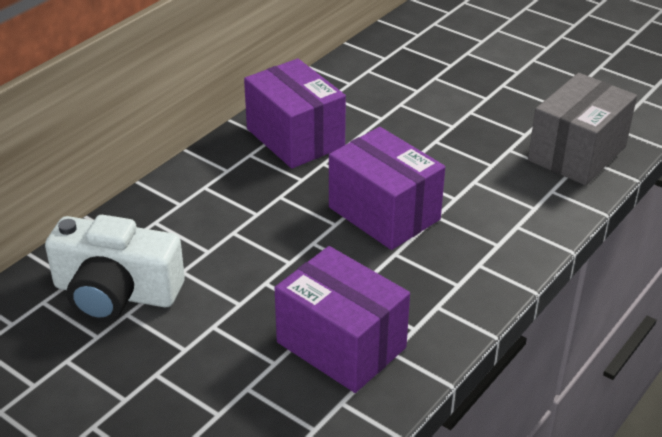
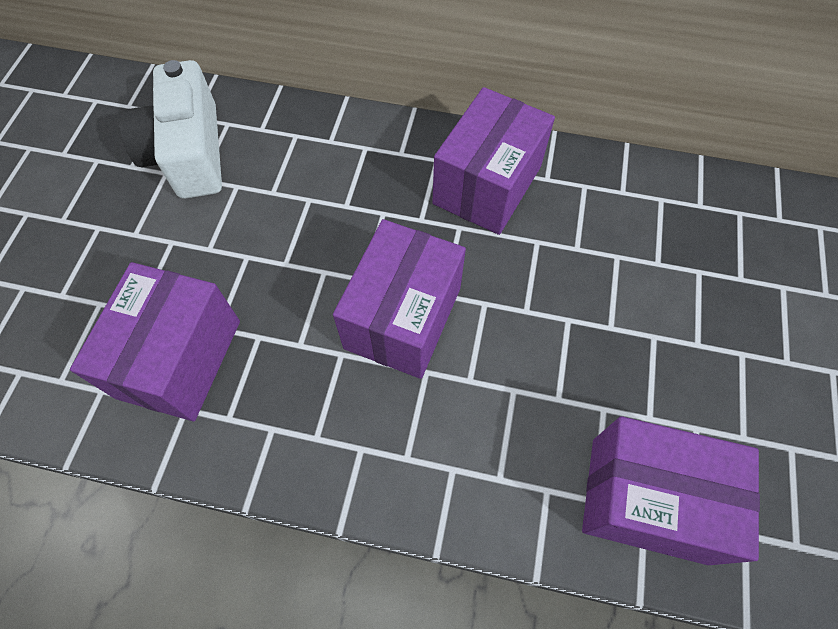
camera: 65 degrees right, 25 degrees up
grey box [528,73,637,185] -> purple box [582,416,760,565]

